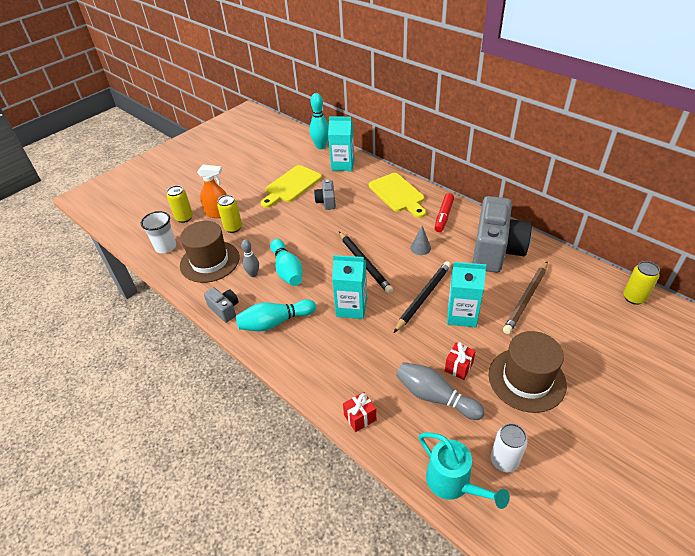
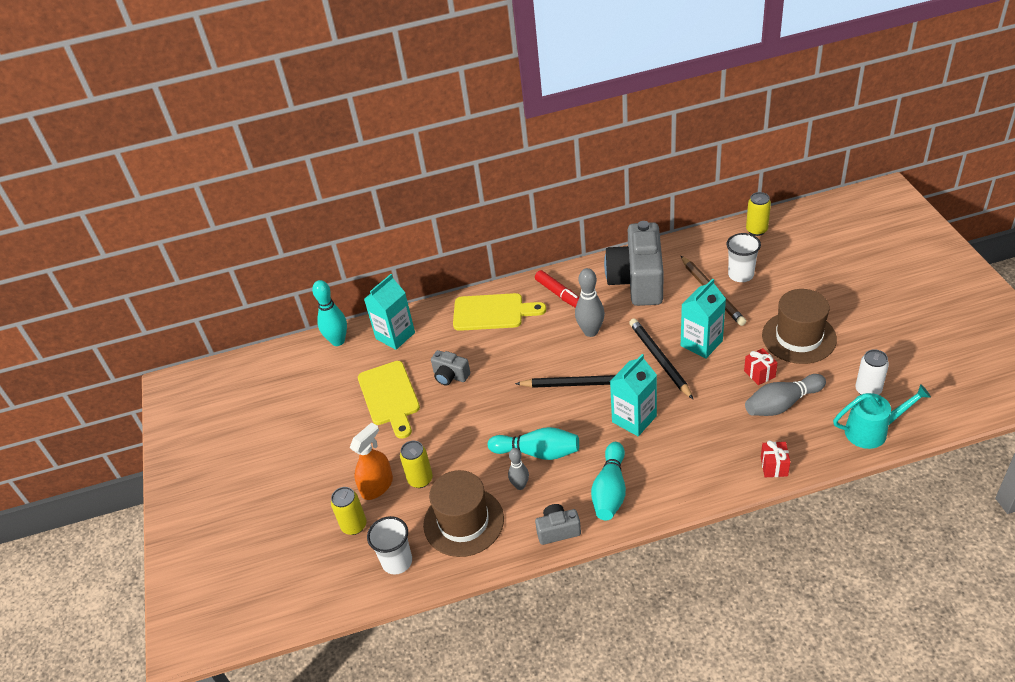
camera: 55 degrees left, 0 degrees up
grey cone [410,226,431,255] -> grey bowling pin [575,268,605,337]
grey camera [472,196,532,273] -> grey camera turned 135 degrees counterclockwise [604,221,663,306]
none -> white cup [727,233,761,282]

